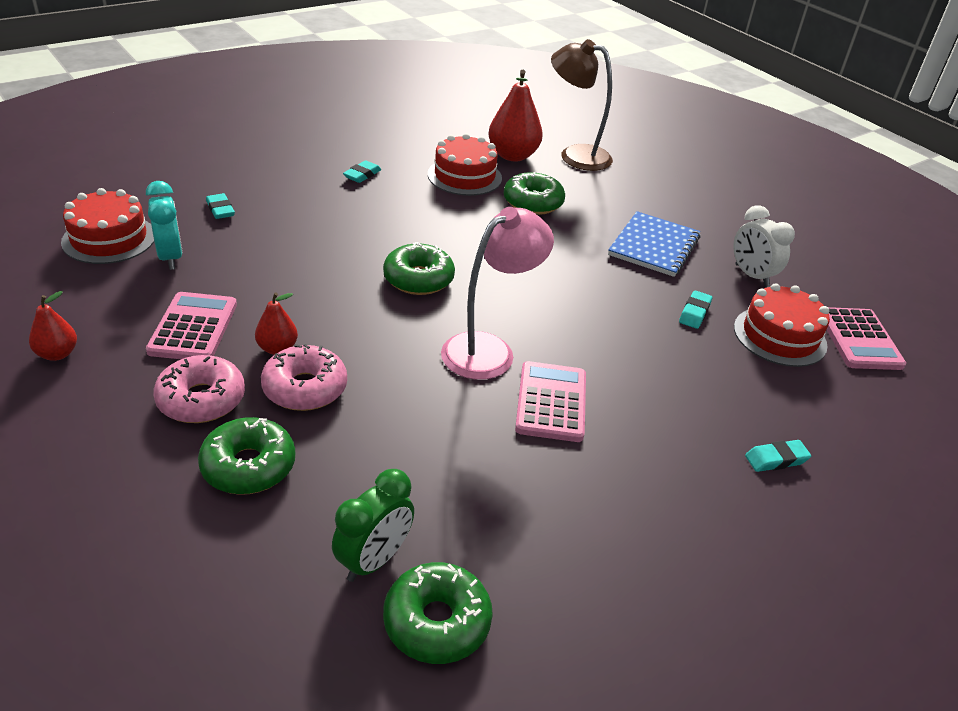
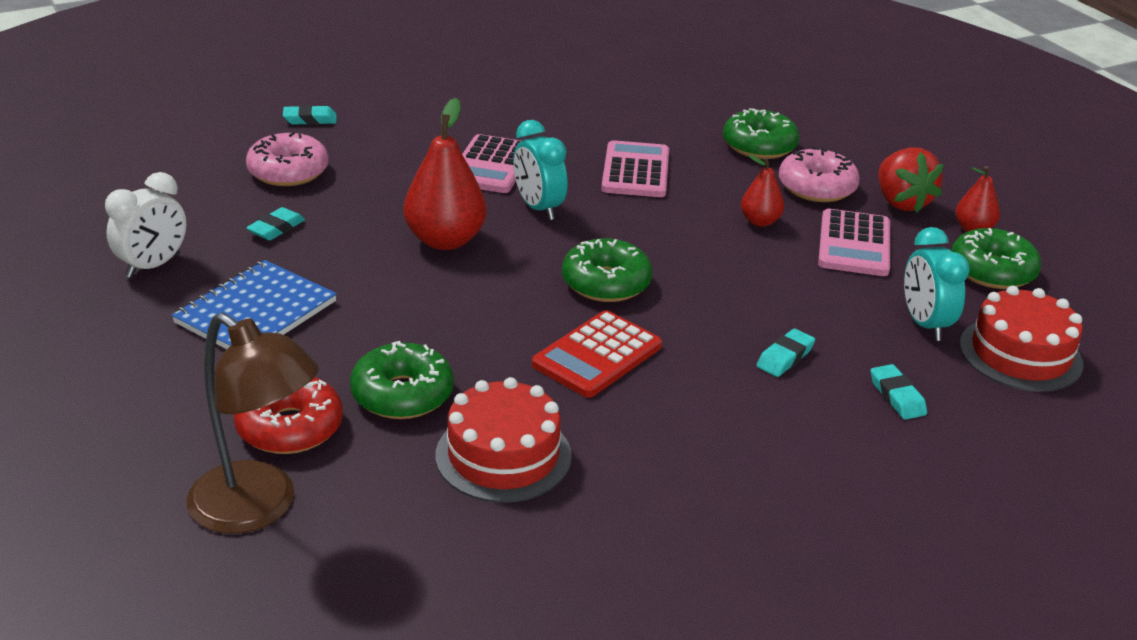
camera: 170 degrees left, 5 degrees down
pink donut [261,344,347,411] -> pink donut moved to [246,132,329,186]
green clock [332,469,414,582] -> none
turquoise eraser [343,160,381,183] -> turquoise eraser moved to [756,329,815,377]
green donut [383,562,493,664] -> green donut moved to [951,228,1041,289]
pink lamp [441,207,554,380] -> turquoise clock [513,120,568,220]
red pear [488,70,543,161] -> red pear moved to [403,98,487,250]
white clock [733,205,795,287] -> white clock turned 60 degrees clockwise [105,172,186,278]
red cake [734,283,830,367] -> none
pink calculator [827,307,906,370] -> pink calculator moved to [601,140,669,197]
none -> red donut [234,377,343,454]
none -> red calculator [532,310,662,398]
none -> red strawberry [878,147,944,212]

